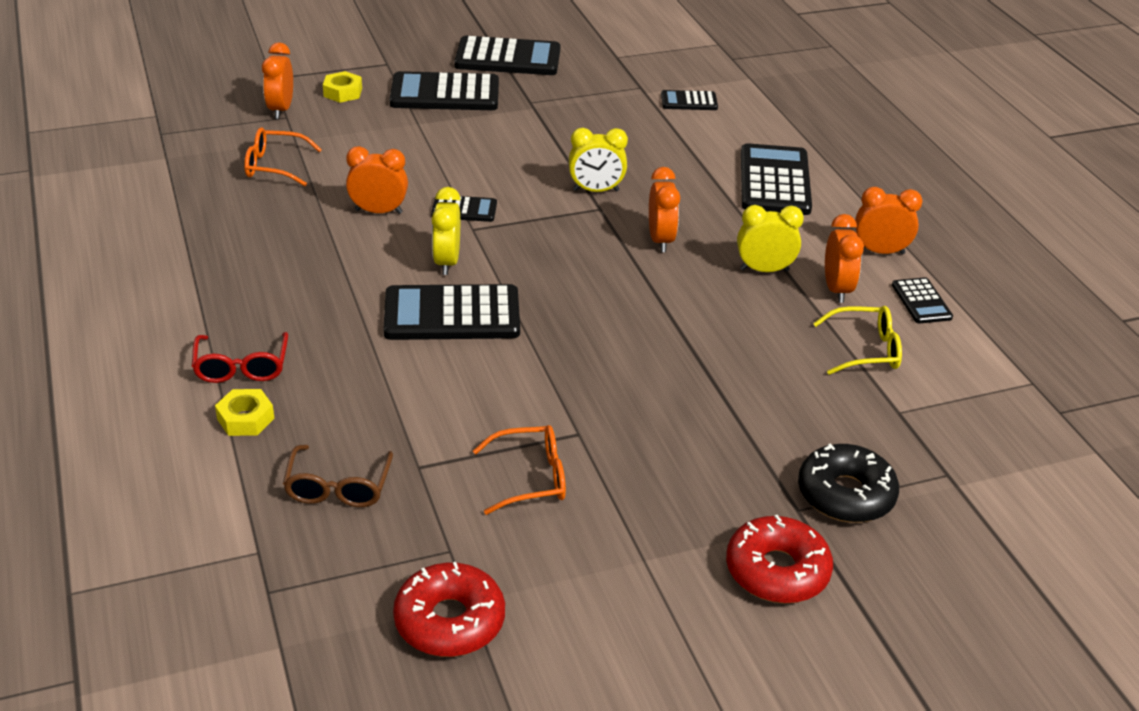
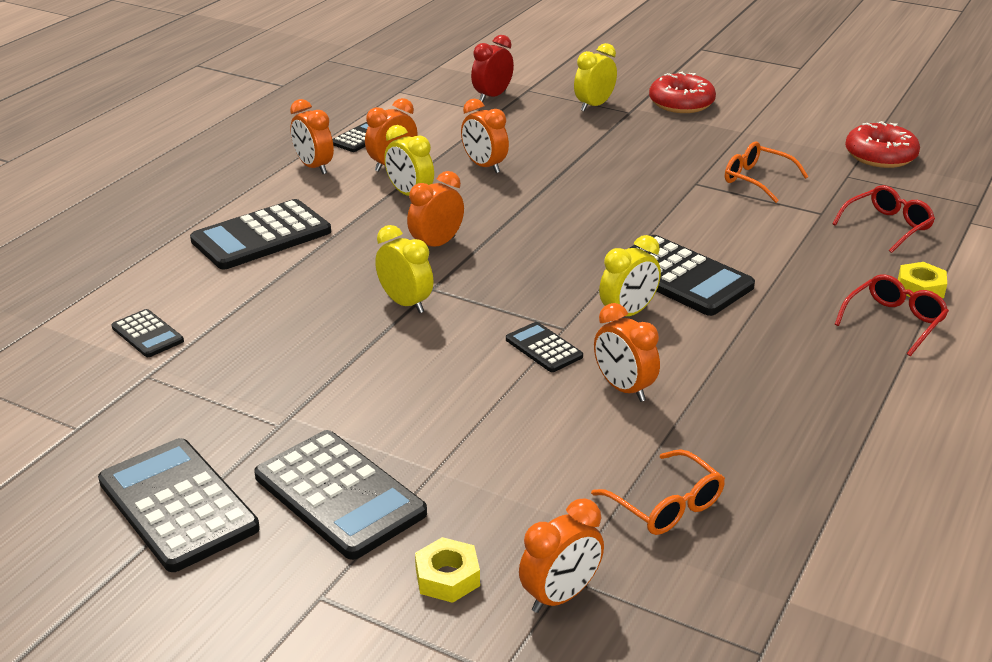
camera: 130 degrees left, 5 degrees down
brown glasses [283,445,393,507] -> red glasses [832,185,935,253]
black donut [798,443,899,523] -> yellow clock [574,43,617,111]
yellow glasses [813,306,902,375] -> none
none -> orange clock [461,99,509,173]
none -> red clock [471,35,514,102]

